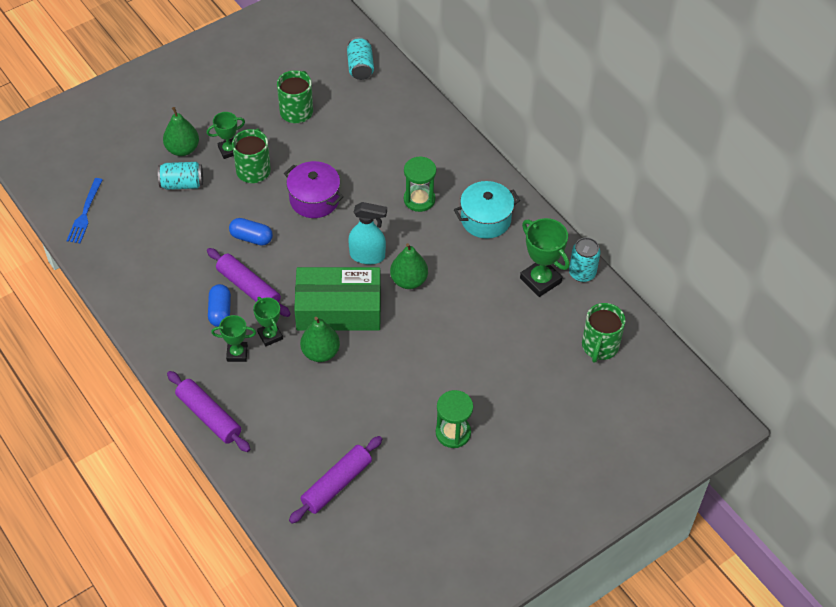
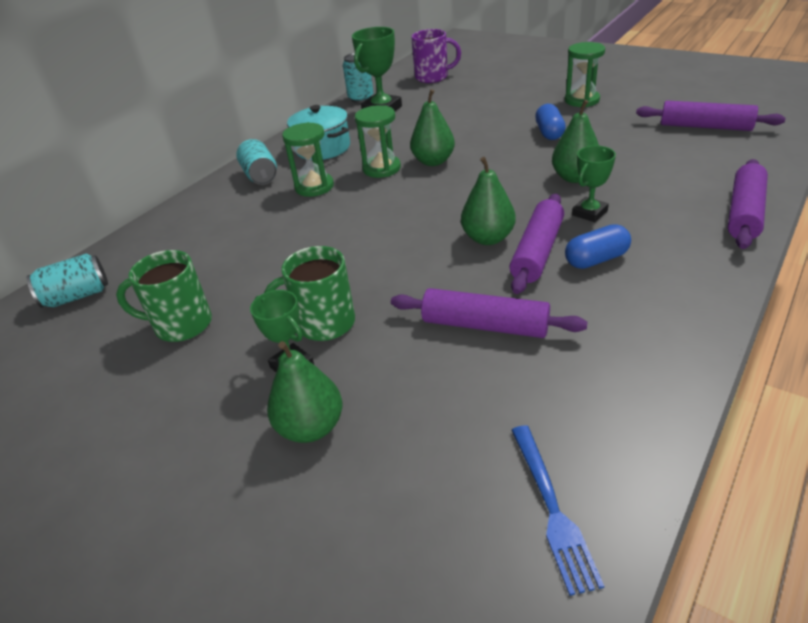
camera: 105 degrees left, 15 degrees down
blue fork [67,178,103,243] -> blue fork turned 90 degrees clockwise [512,425,604,596]
turquoise can [158,162,203,190] -> turquoise can moved to [236,139,277,185]
green trophy [211,315,256,362] -> none
blue capsule [229,218,273,246] -> blue capsule moved to [535,104,566,140]
purple pot [284,161,344,218] -> none
green box [294,267,381,331] -> none
turquoise spray bottle [348,202,387,264] -> none
green mug [582,303,626,363] -> purple mug [411,29,461,83]
none -> green hourglass [355,105,401,178]
none -> purple rolling pin [391,288,588,338]
none -> green pear [461,157,516,245]

